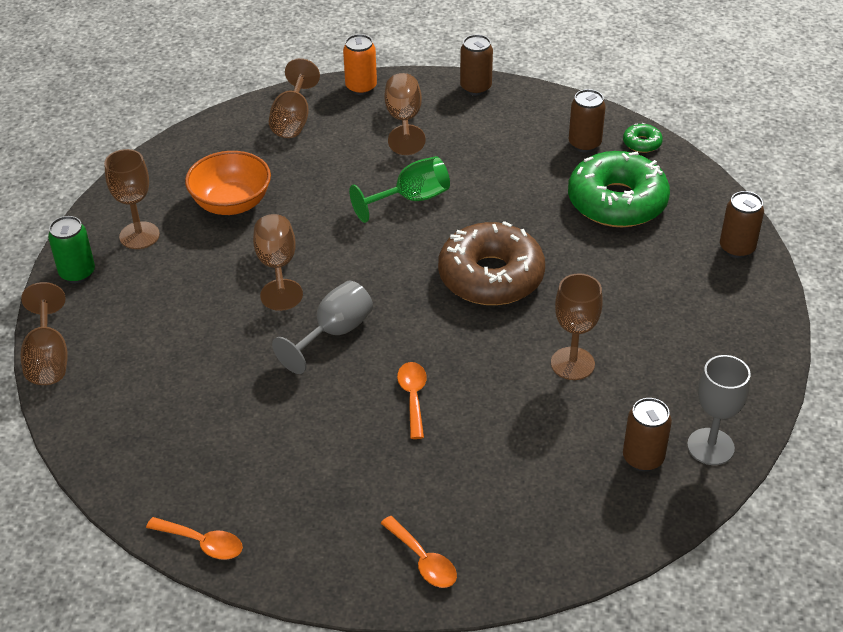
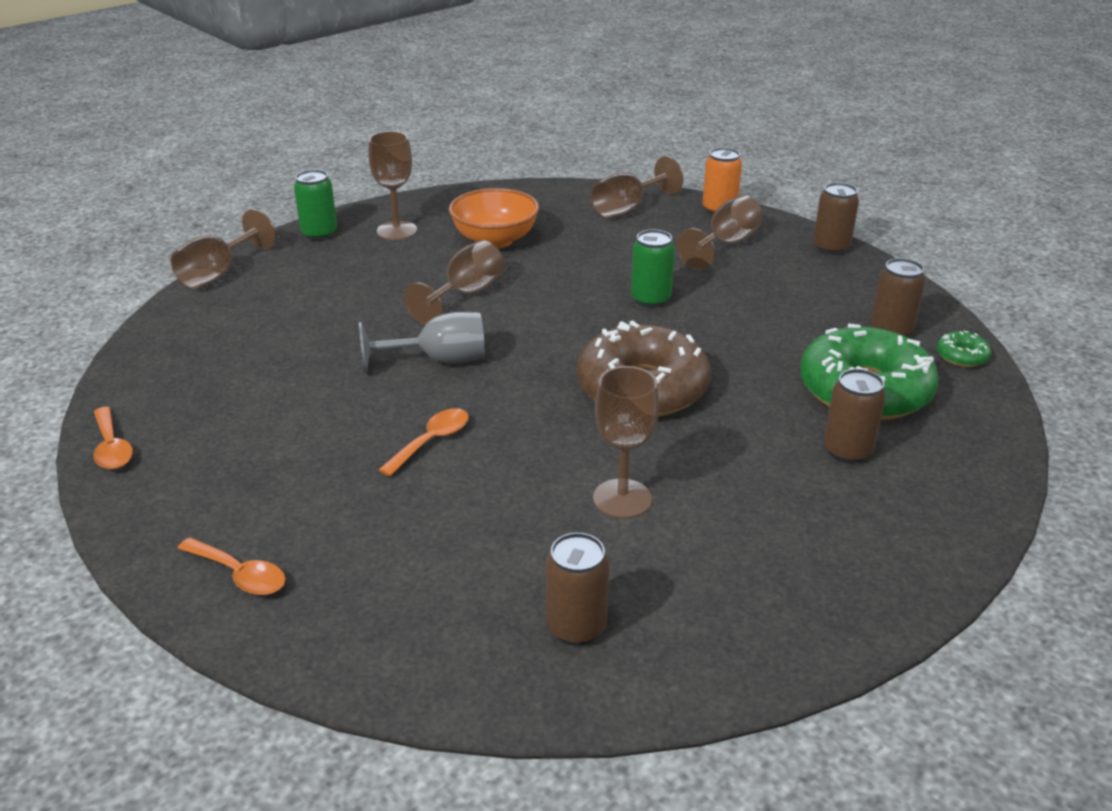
camera: 40 degrees right, 10 degrees down
green goblet [349,156,450,223] -> green can [631,229,675,308]
orange spoon [381,516,457,588] -> orange spoon turned 60 degrees counterclockwise [177,538,286,595]
grey goblet [687,355,751,465] -> none
brown can [720,191,764,258] -> brown can moved to [824,369,886,464]

